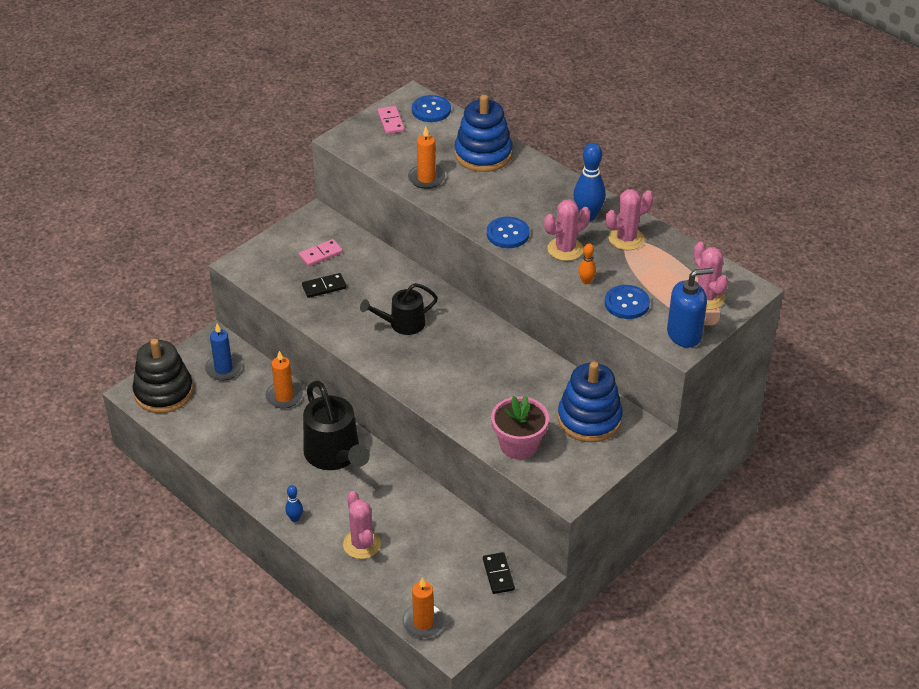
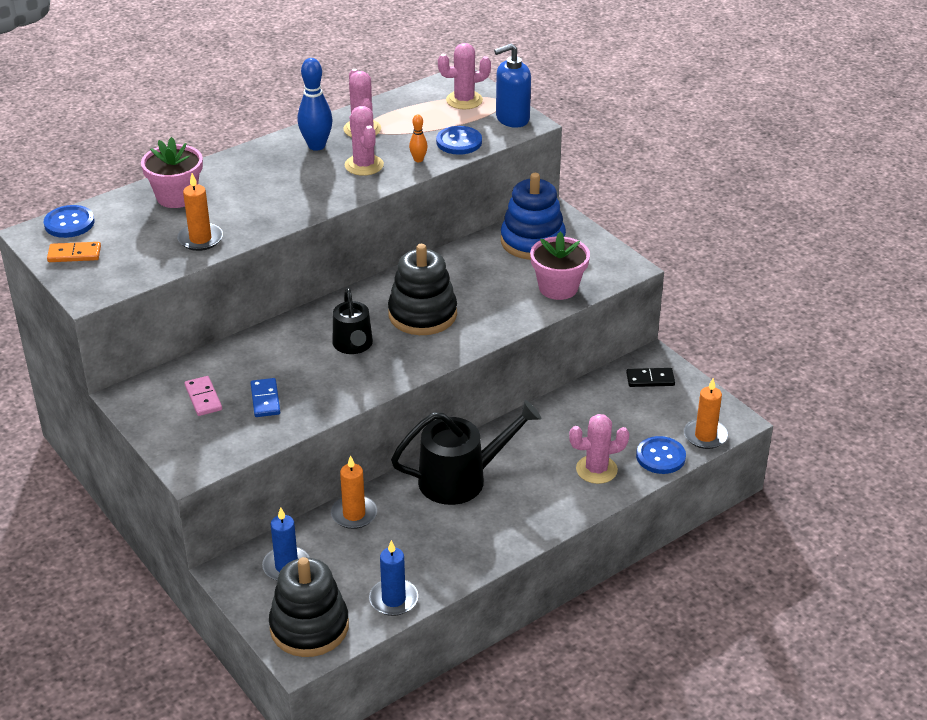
camera: 80 degrees left, 5 degrees down
blue bowling pin [285,485,303,522] -> none
black domino [302,273,347,298] -> blue domino [251,378,280,417]
pink domino [377,106,405,134] -> orange domino [47,242,101,262]
blue stacking toy [454,95,513,172] -> pink flower pot [141,137,203,208]
blue button [487,217,530,248] -> blue button moved to [636,436,686,474]
blue soap dispenser [667,268,713,348] -> blue soap dispenser turned 105 degrees counterclockwise [494,44,531,128]
none -> blue candle [369,540,418,616]
none -> black stacking toy [388,244,457,335]

